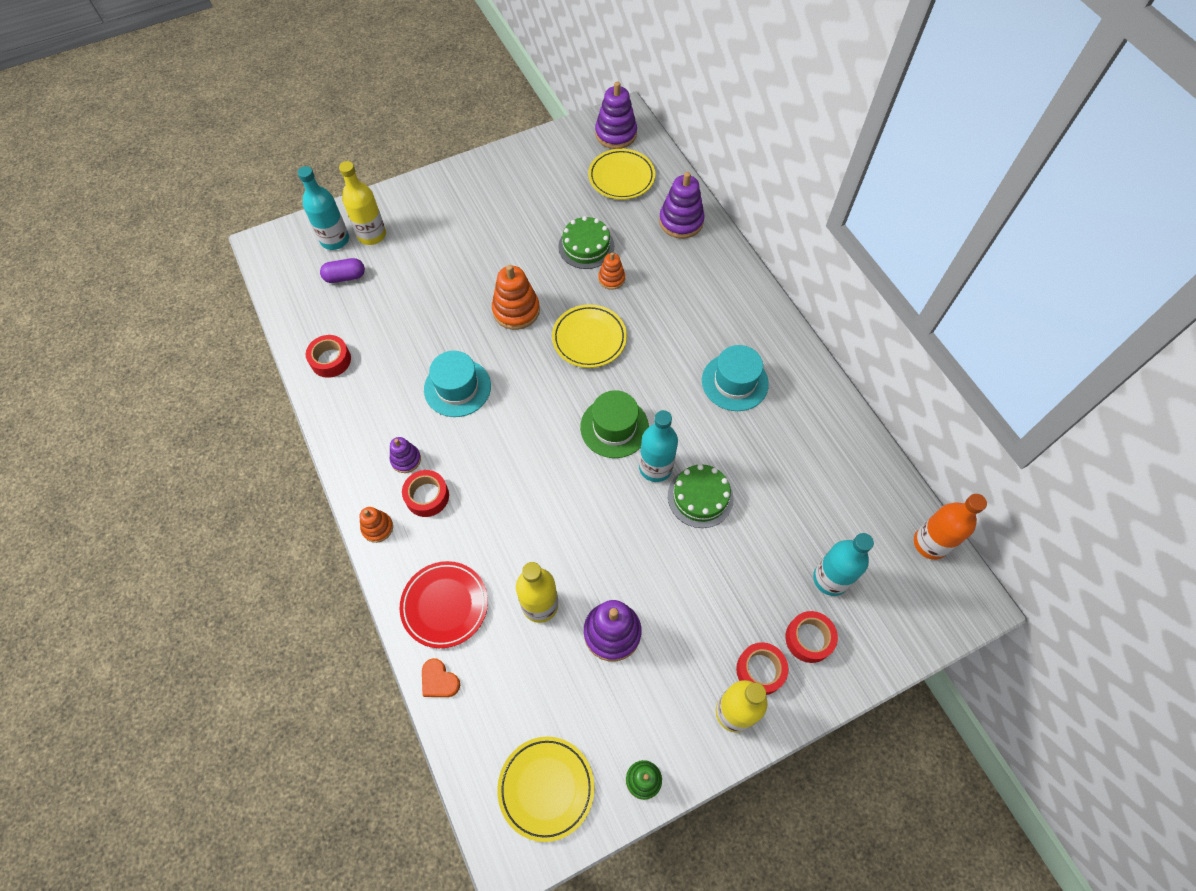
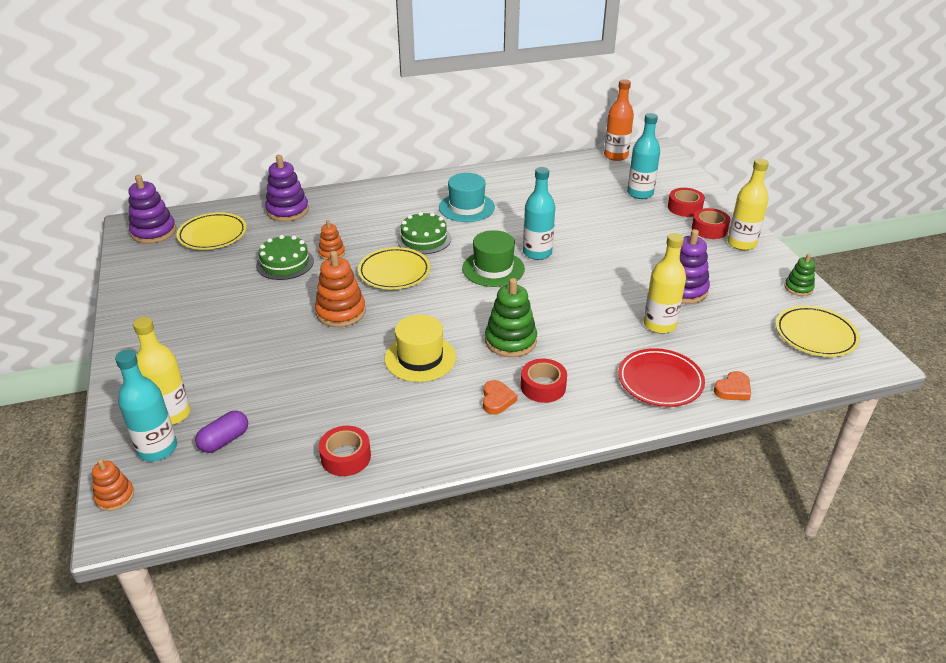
camera: 80 degrees left, 25 degrees down
purple capsule [320,258,365,283] -> purple capsule turned 45 degrees clockwise [195,411,248,453]
orange stacking toy [359,507,393,543] -> orange stacking toy moved to [92,459,134,511]
purple stacking toy [390,437,421,473] -> orange heart [483,380,517,415]
turquoise hat [424,351,491,417] -> yellow hat [385,314,456,382]
green cake [668,464,734,528] -> green cake moved to [397,212,451,254]
none -> green stacking toy [485,278,537,357]

